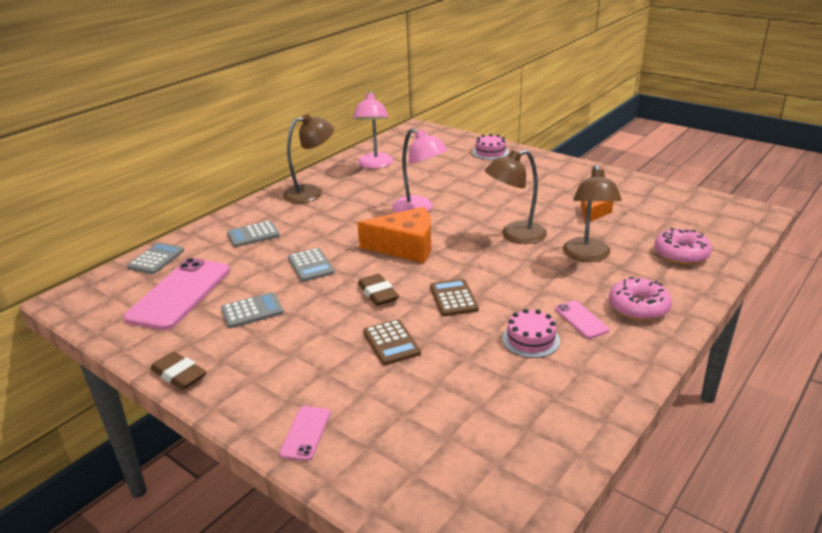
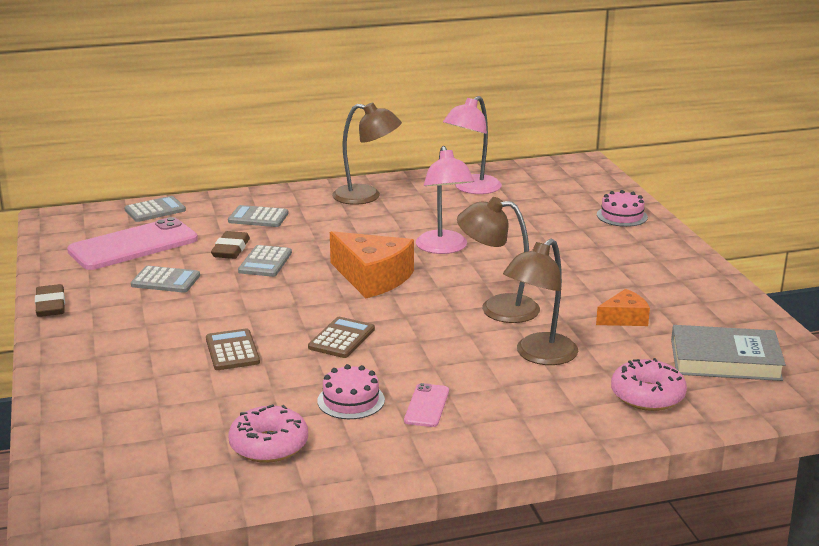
camera: 35 degrees right, 5 degrees down
pink phone [279,406,330,461] -> none
brown eraser [358,274,399,306] -> brown eraser moved to [211,231,250,259]
brown calculator [363,319,421,365] -> brown calculator turned 150 degrees clockwise [206,329,260,370]
pink donut [609,277,672,321] -> pink donut moved to [228,404,308,463]
none -> grey book [671,325,786,381]

